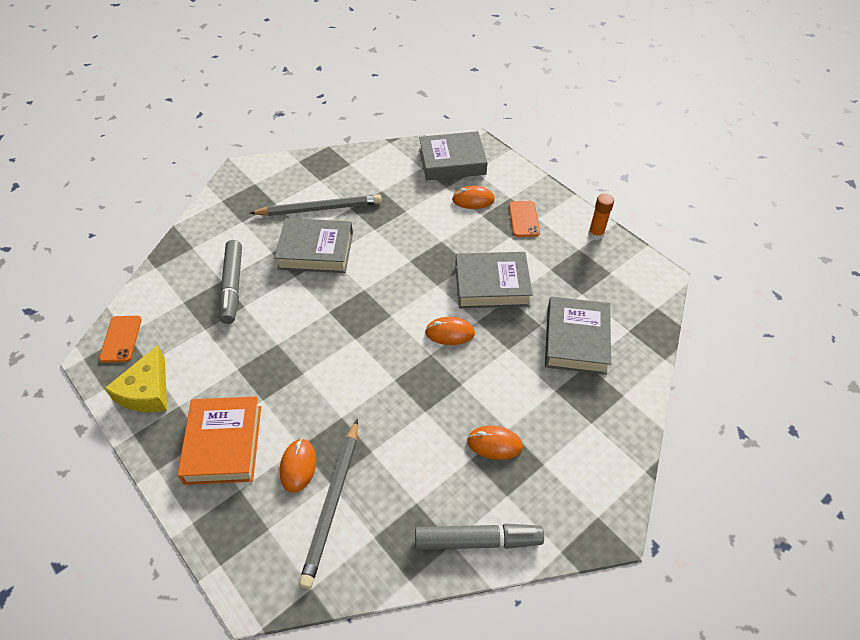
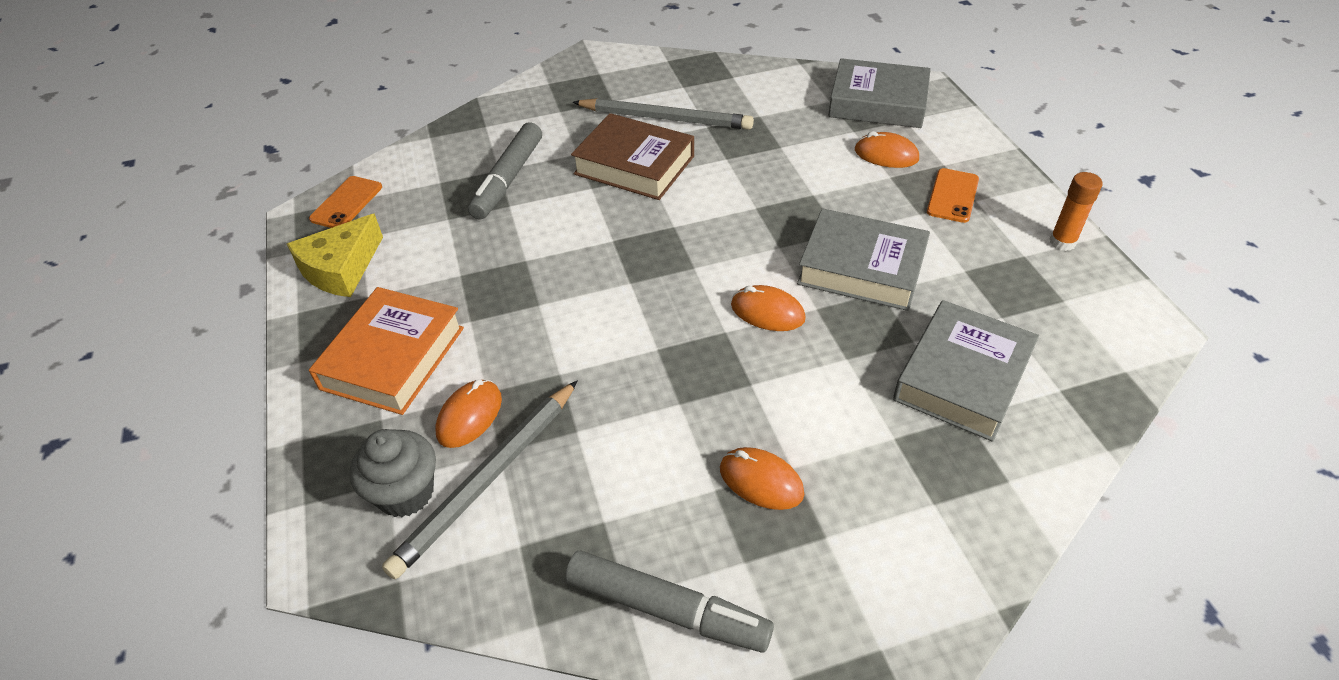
camera: 25 degrees right, 5 degrees down
grey book [274,218,353,273] -> brown book [571,113,694,200]
none -> grey cupcake [350,429,436,517]

